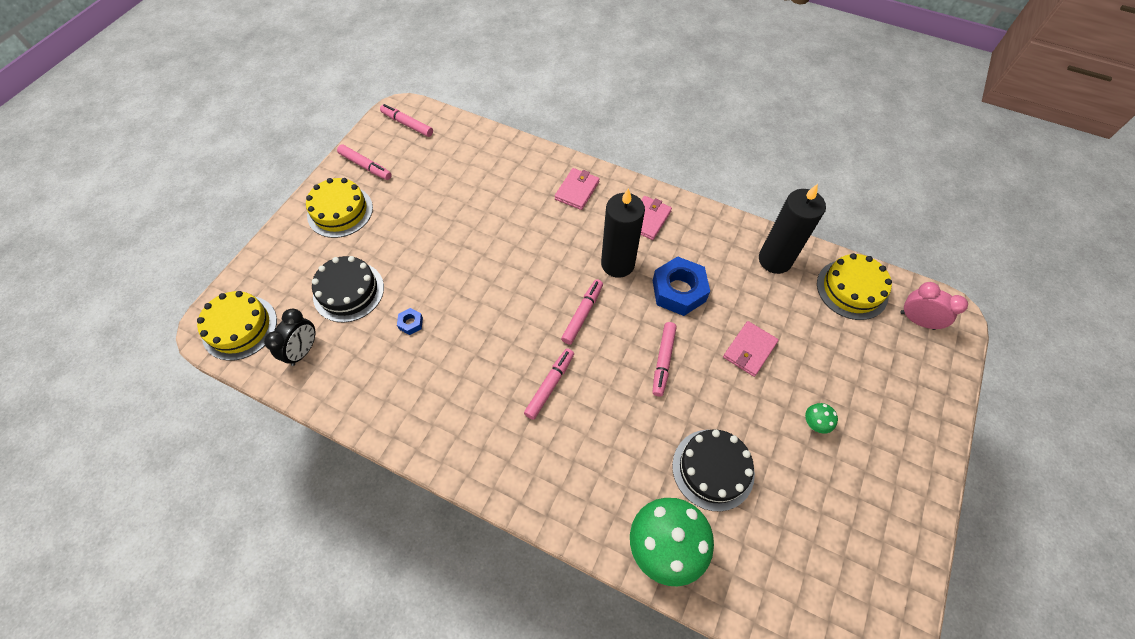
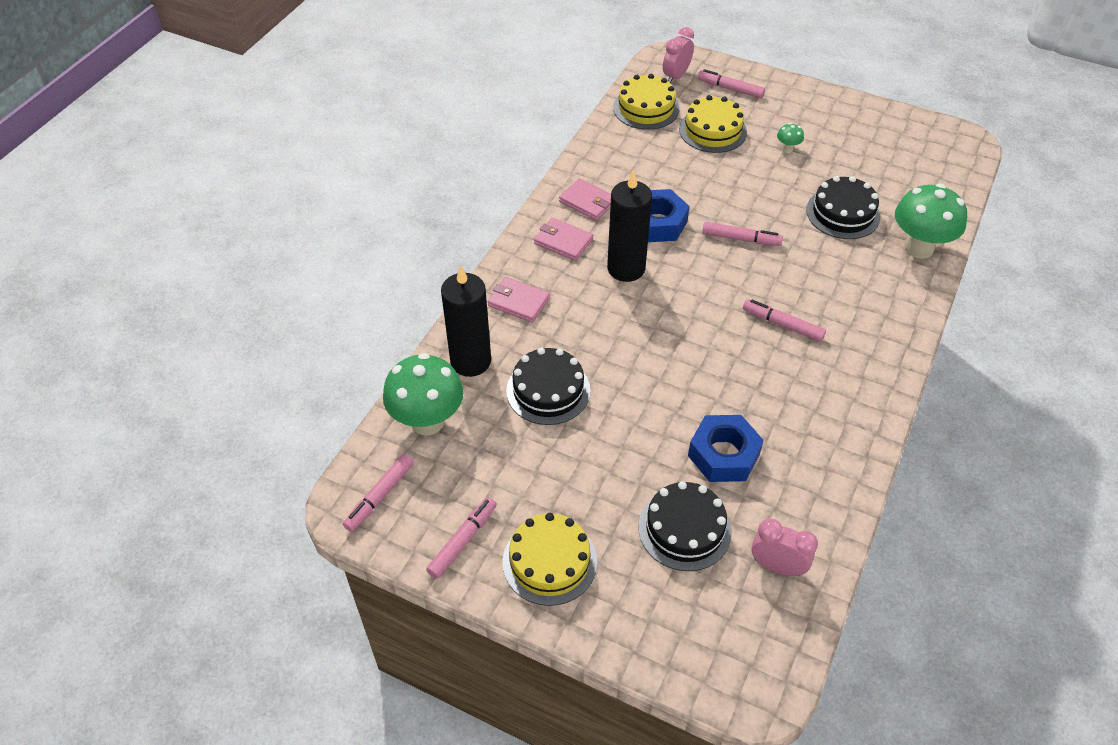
camera: 90 degrees left, 10 degrees down
yellow cake [197,291,277,361] -> yellow cake moved to [679,95,747,153]
black clock [264,309,316,366] -> pink clock [751,518,818,576]
blue nut [397,308,423,335] -> blue nut [688,415,764,482], size x2.27
pink marker [561,279,603,345] -> pink marker moved to [697,69,765,98]
pink wallet [723,321,779,377] -> pink wallet moved to [559,178,611,221]
black candle [759,184,826,274] -> black candle moved to [441,265,491,377]
none -> green mushroom [383,353,464,435]
none -> black cake [506,347,591,425]

